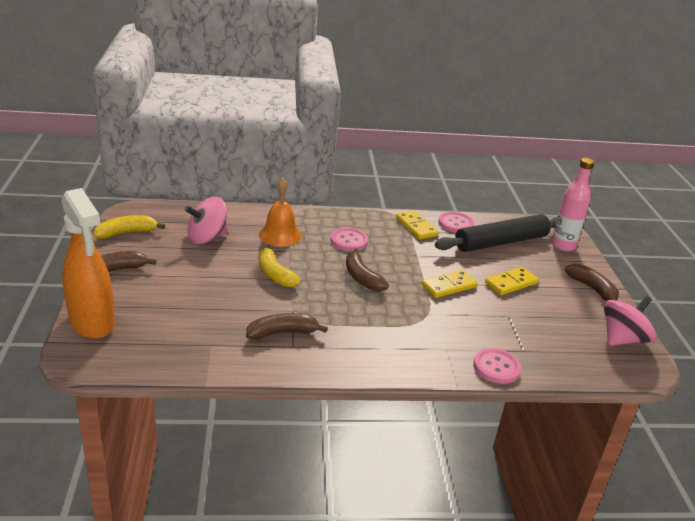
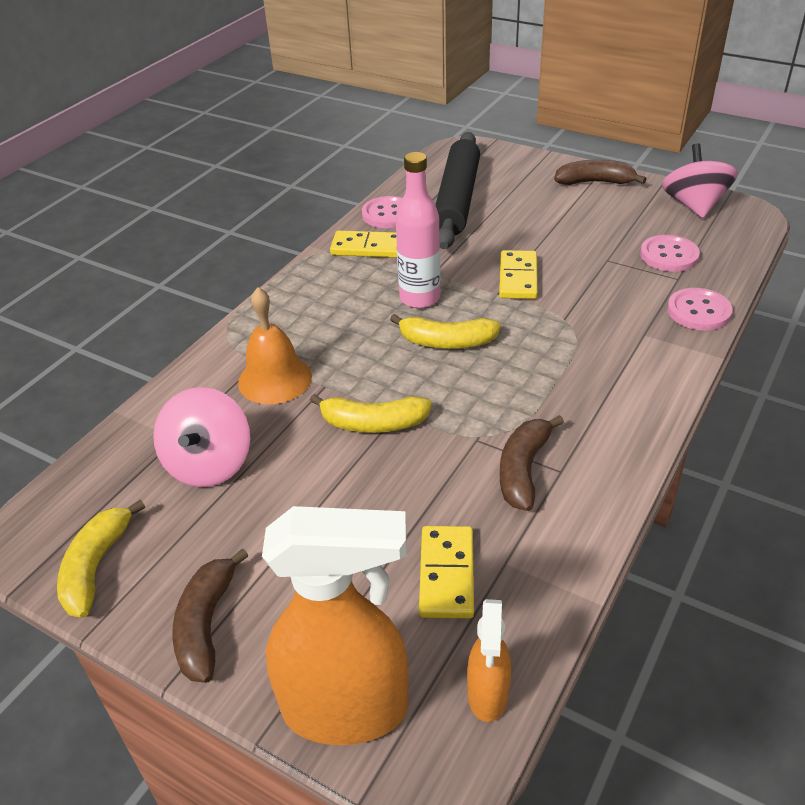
camera: 50 degrees left, 10 degrees up
pink button [330,228,368,251] -> pink button moved to [640,235,700,272]
brown banana [346,248,389,291] -> yellow banana [390,314,501,349]
yellow domino [485,267,539,295] -> yellow domino moved to [419,526,474,618]
pink bottle [551,158,594,252] -> pink bottle moved to [395,152,440,309]
none -> orange spray bottle [467,599,511,722]

